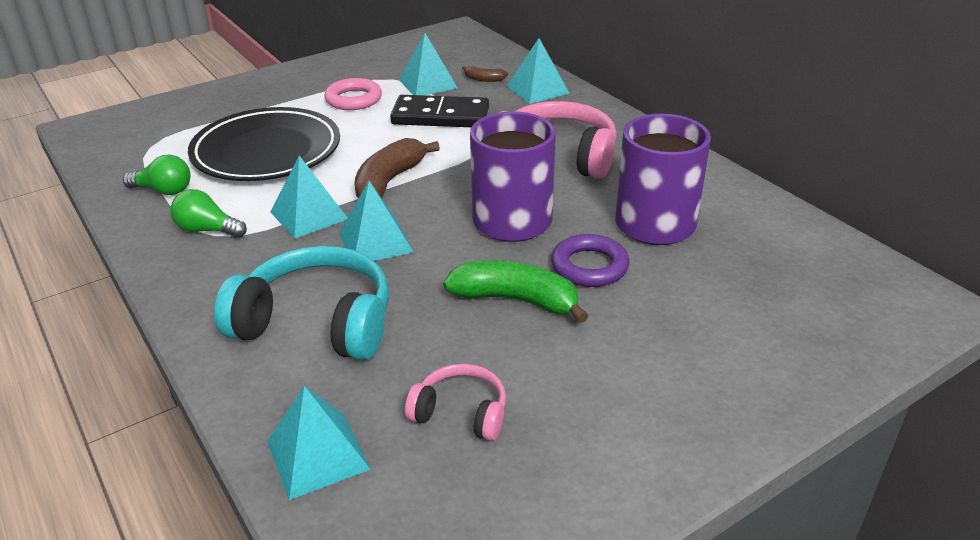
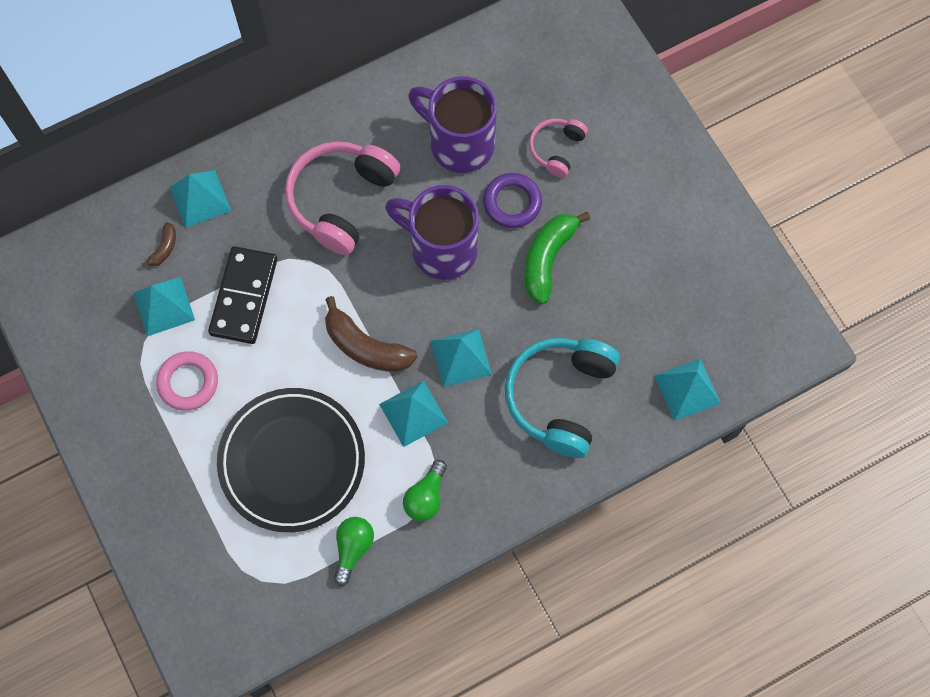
camera: 85 degrees left, 35 degrees up
pink headphones [405,364,506,441] -> pink headphones moved to [529,119,588,178]

